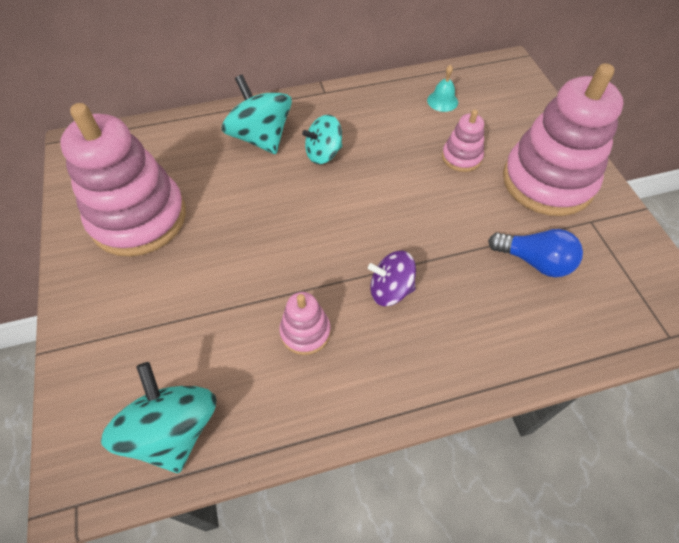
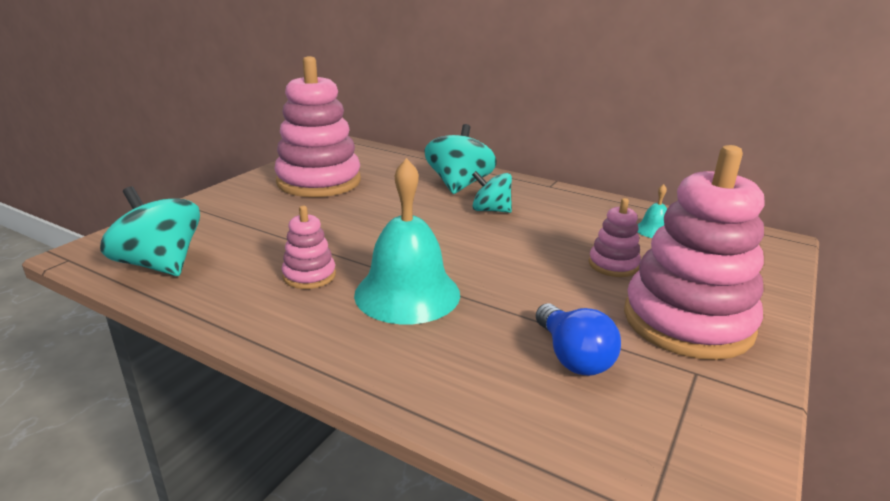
camera: 45 degrees right, 30 degrees down
turquoise spinning top [101,362,216,473] -> turquoise spinning top turned 75 degrees counterclockwise [100,186,200,276]
purple spinning top [368,251,416,306] -> turquoise bell [354,158,460,324]

